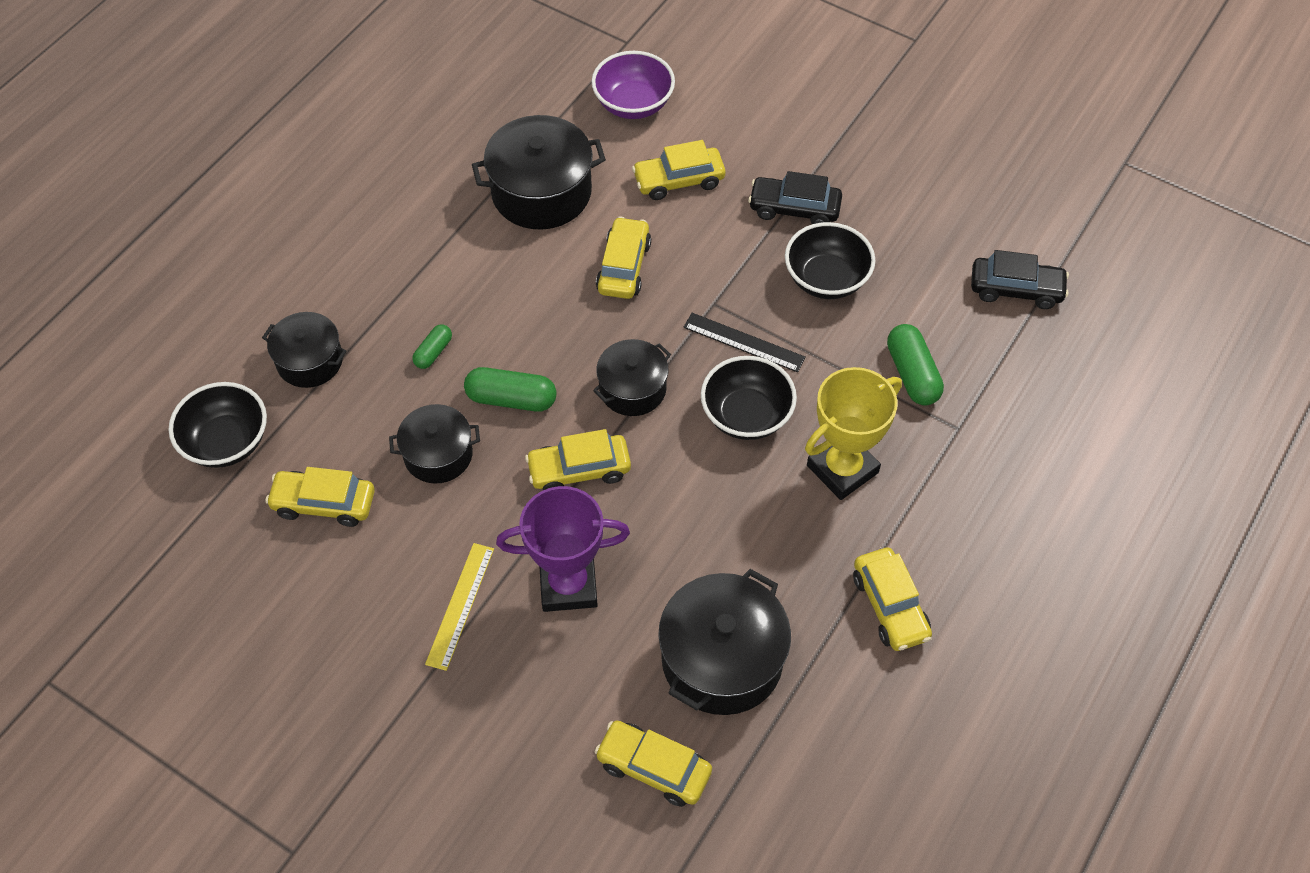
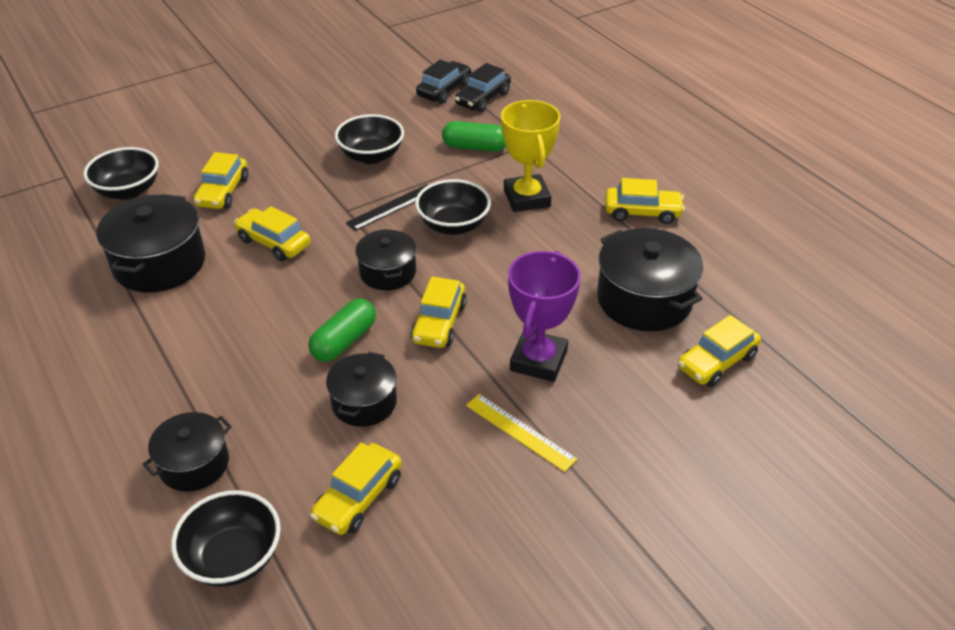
camera: 65 degrees left, 15 degrees down
green capsule [412,324,452,369] -> none
purple bowl [592,51,675,119] -> black bowl [83,147,159,200]
black car [748,171,842,224] -> black car moved to [455,63,511,112]

